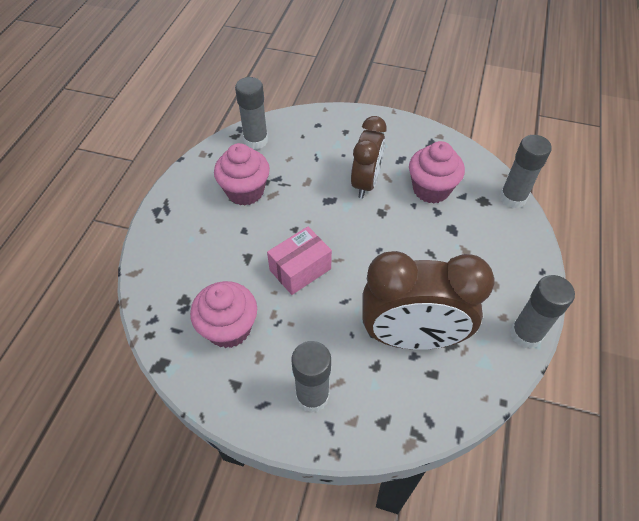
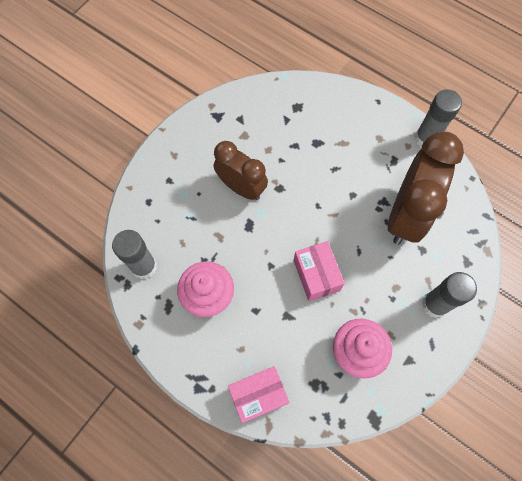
camera: 70 degrees left, 15 degrees up
pink cupcake [409,141,465,203] -> none
grey glue stick [500,135,552,208] -> none
none -> pink box [228,366,289,423]

